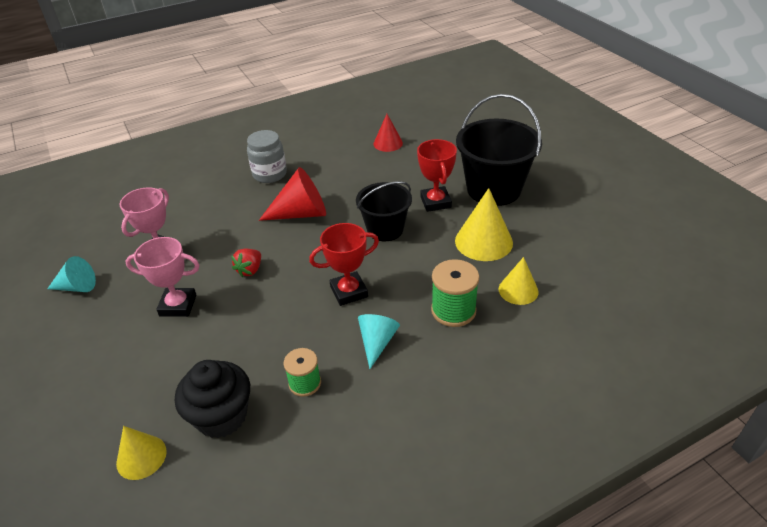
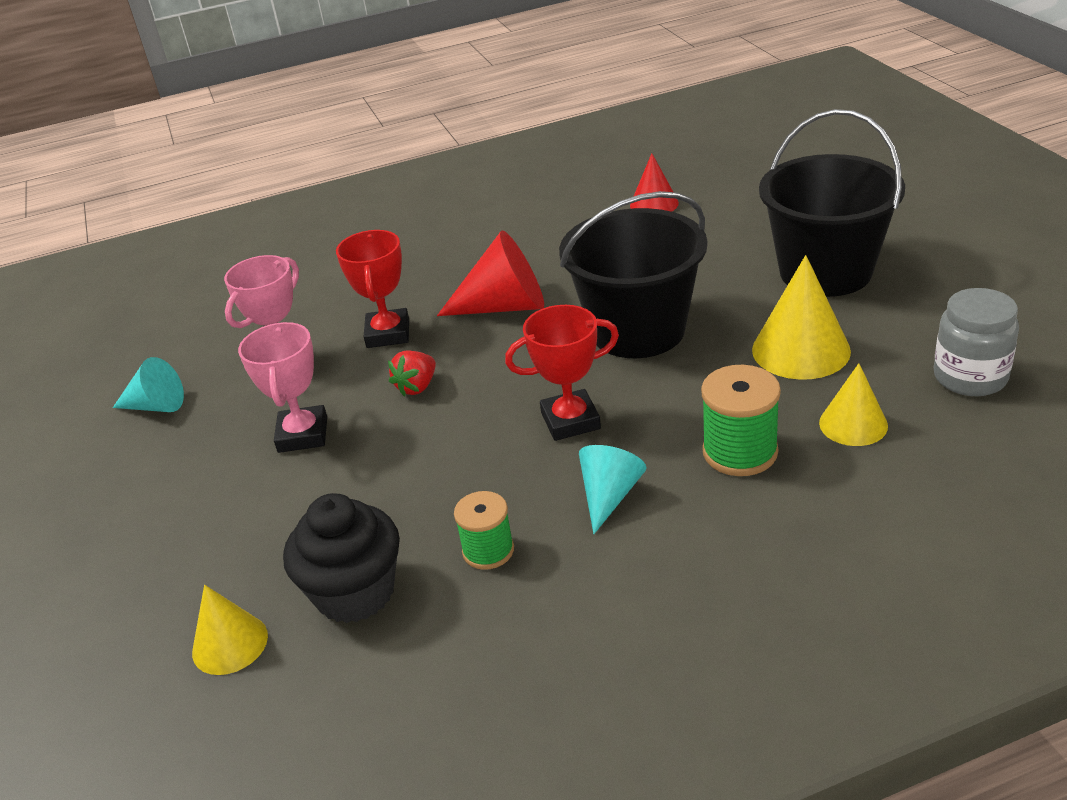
camera: 10 degrees right, 5 degrees down
pink trophy [125,237,199,317] -> pink trophy turned 75 degrees clockwise [238,322,327,453]
grey jar [247,130,287,183] -> grey jar moved to [934,288,1019,396]
black bucket [356,181,412,241] -> black bucket [559,191,708,358], size x1.58
red trophy [417,139,457,212] -> red trophy moved to [336,230,409,348]

